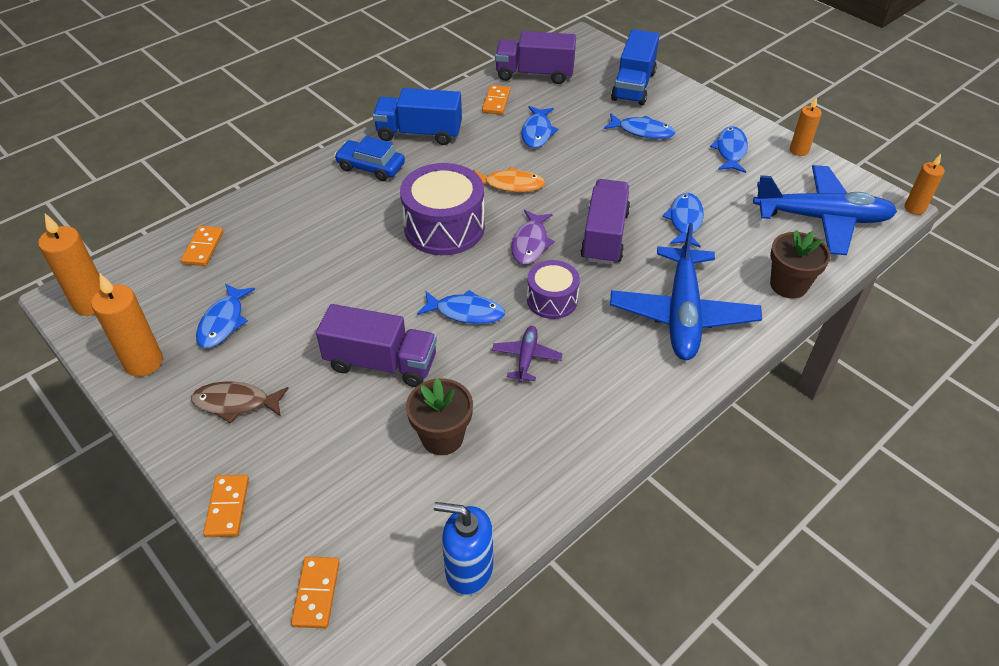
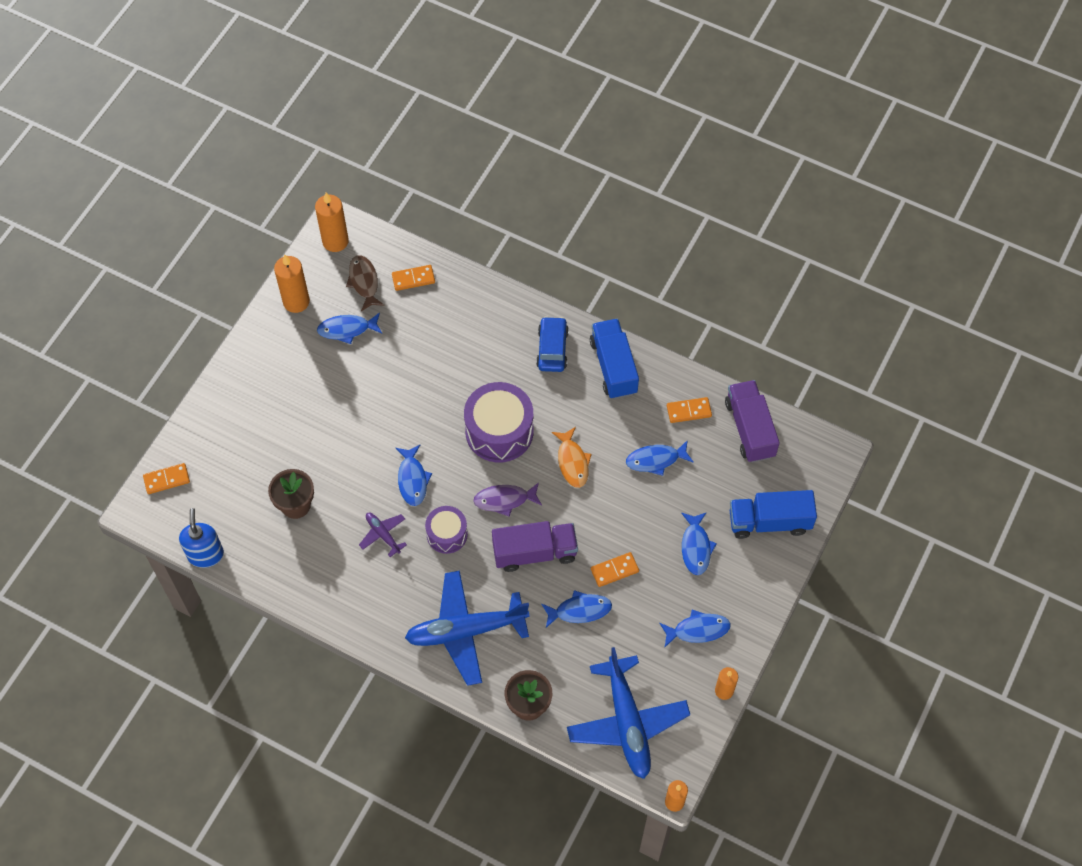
camera: 70 degrees right, 15 degrees up
brown fish [191,381,289,423] -> brown fish moved to [346,255,384,311]
orange domino [203,475,249,537] -> orange domino moved to [591,552,639,587]
purple truck [316,304,437,387] -> none
purple plane [492,326,562,383] -> purple plane turned 120 degrees counterclockwise [359,513,407,557]

